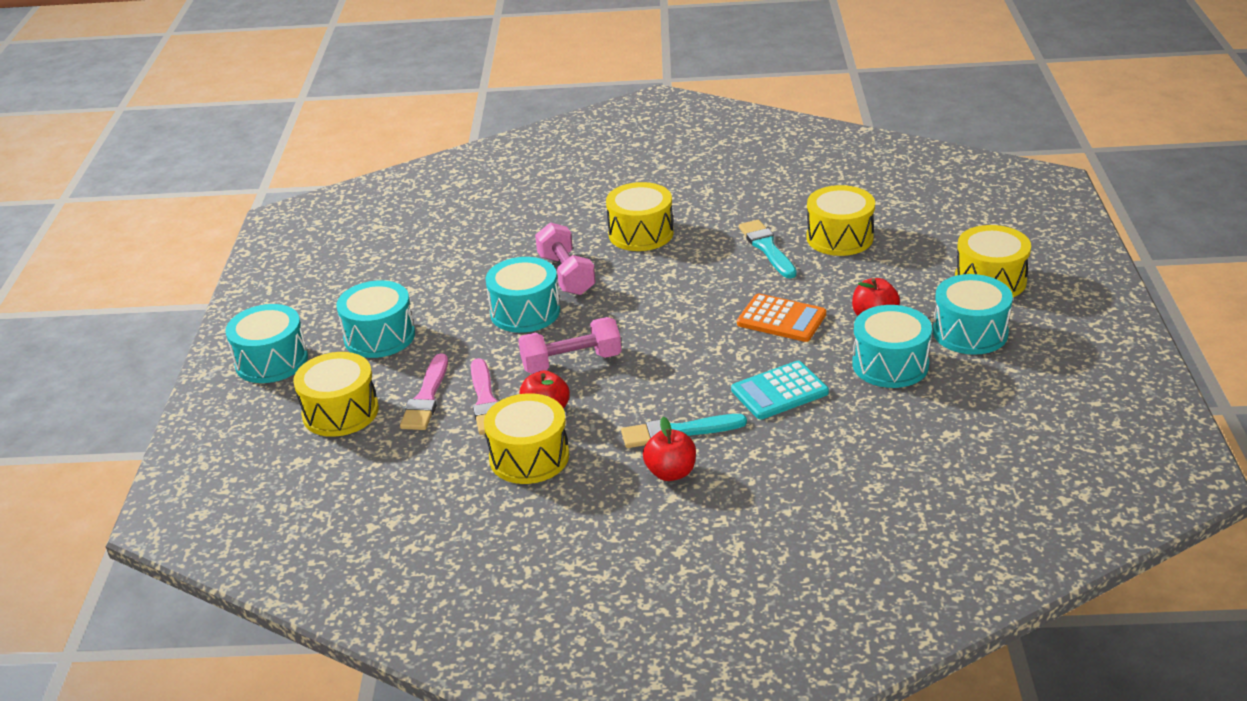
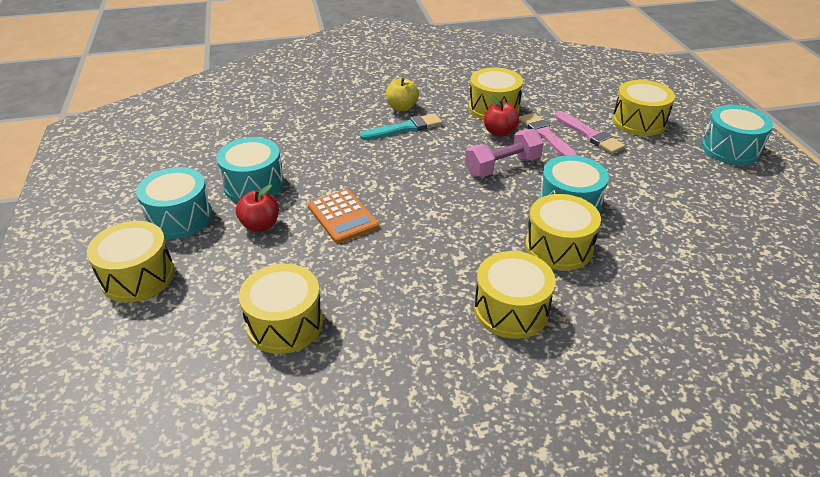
camera: 165 degrees right, 5 degrees up
turquoise drum [337,280,415,358] -> none
pink brush [400,354,448,430] -> pink brush turned 150 degrees clockwise [554,111,625,154]
pink dumbbell [535,222,596,295] -> yellow drum [525,194,601,271]
red apple [643,417,696,481] -> yellow apple [386,78,419,111]
turquoise calculator [731,361,829,420] -> none
orange calculator [737,293,826,342] -> orange calculator turned 135 degrees counterclockwise [308,189,379,243]
turquoise brush [739,220,797,279] -> none

